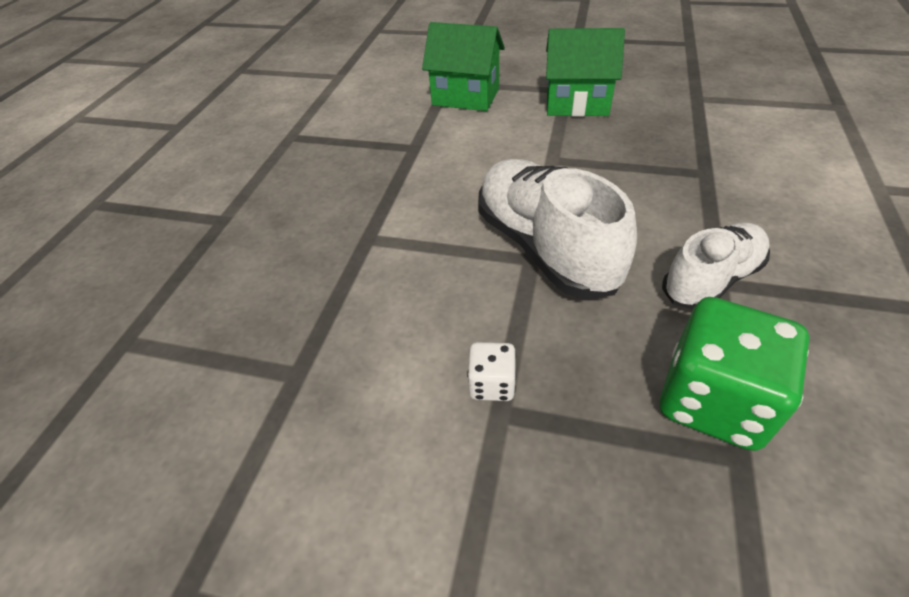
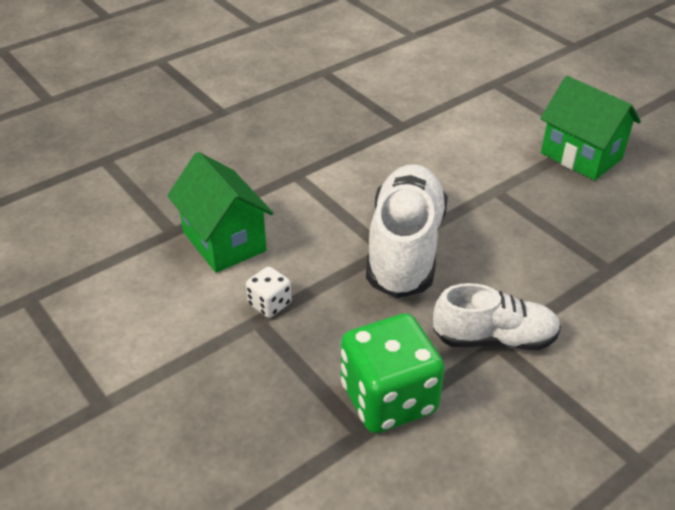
camera: 35 degrees right, 5 degrees down
green house [422,22,505,111] -> green house moved to [167,152,273,273]

